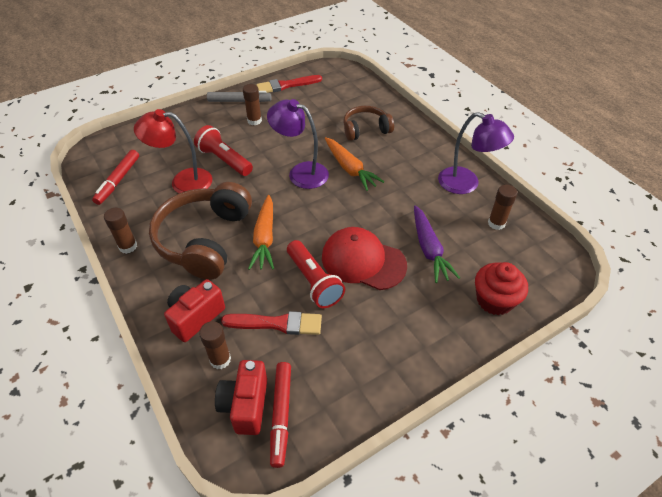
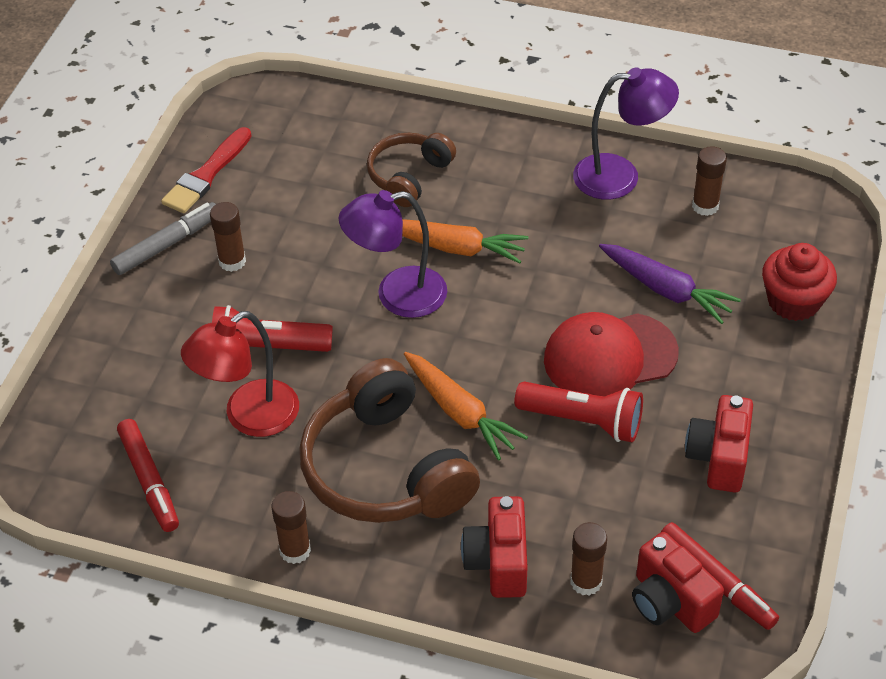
camera: 40 degrees left, 0 degrees up
red brush [221,311,322,335] -> none
none -> red camera [685,395,753,493]

